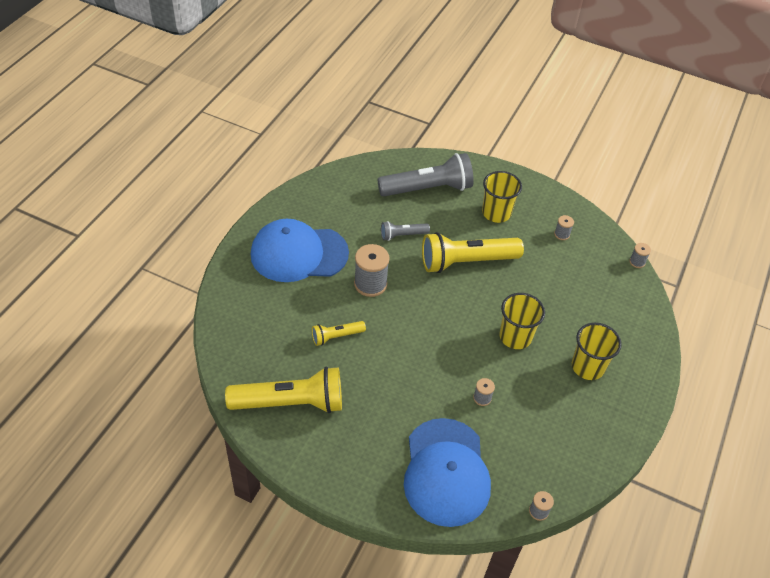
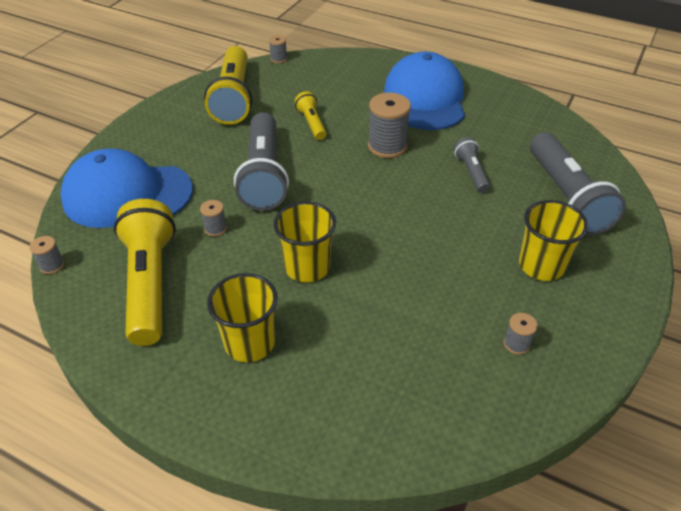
camera: 95 degrees right, 5 degrees down
yellow flashlight [422,232,524,273] -> yellow flashlight moved to [114,199,176,346]
grey spool [629,243,651,268] -> grey spool moved to [269,35,287,63]
none -> grey flashlight [234,112,289,211]

